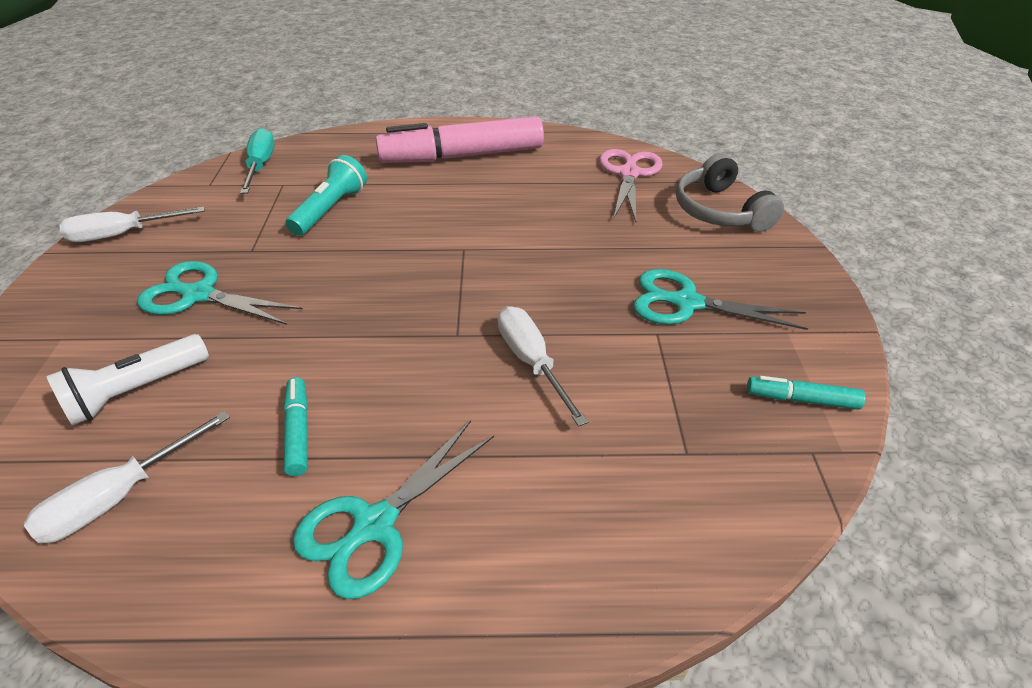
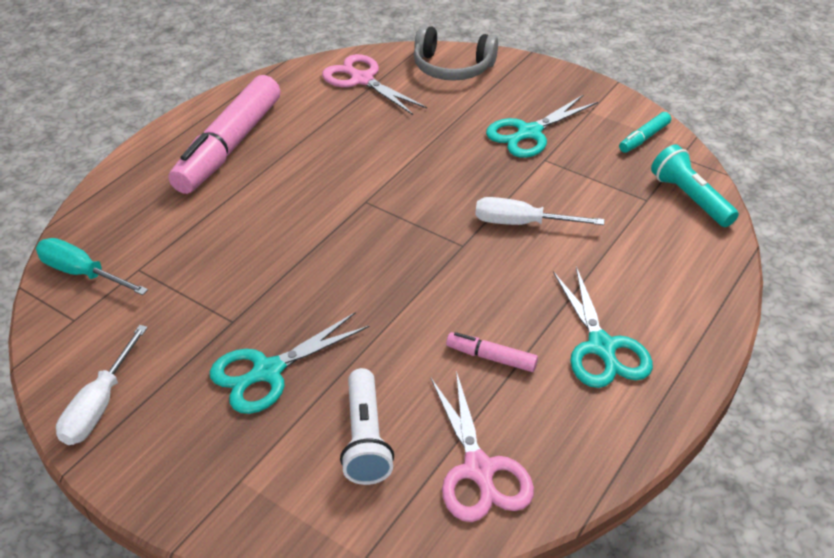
camera: 55 degrees left, 0 degrees up
white screwdriver [24,411,230,543] -> pink scissors [431,371,534,522]
turquoise marker [283,377,308,476] -> pink marker [446,332,538,372]
turquoise flashlight [285,155,367,236] -> turquoise flashlight moved to [651,145,739,227]

